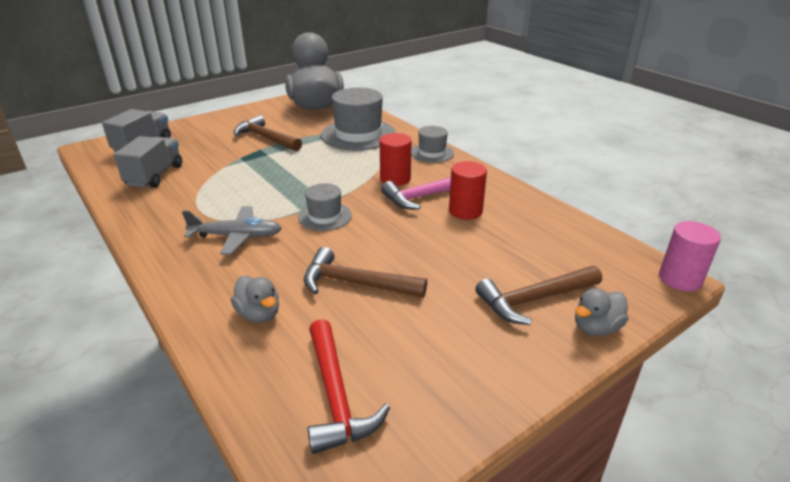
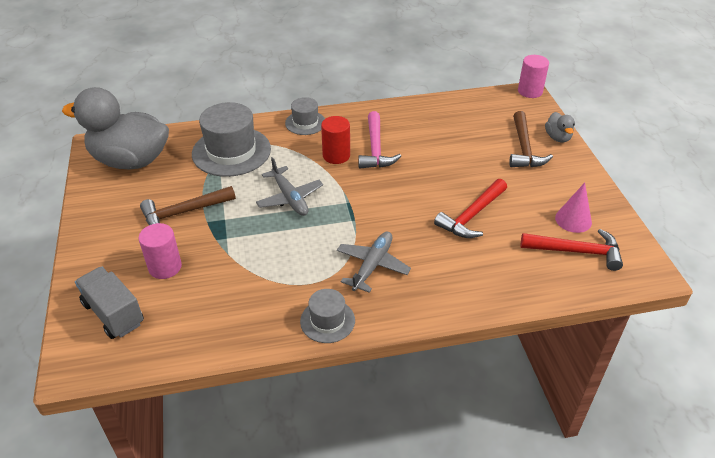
camera: 65 degrees left, 10 degrees up
grey truck [114,136,182,188] -> none
grey duck [231,276,279,323] -> none
grey hat [298,183,352,231] -> grey hat moved to [300,289,355,343]
brown hammer [304,247,427,298] -> red hammer [434,179,507,238]
red cylinder [449,161,487,220] -> none
none -> pink cylinder [138,223,182,279]
none -> grey plane [256,157,323,216]
none -> pink cone [555,183,592,233]

